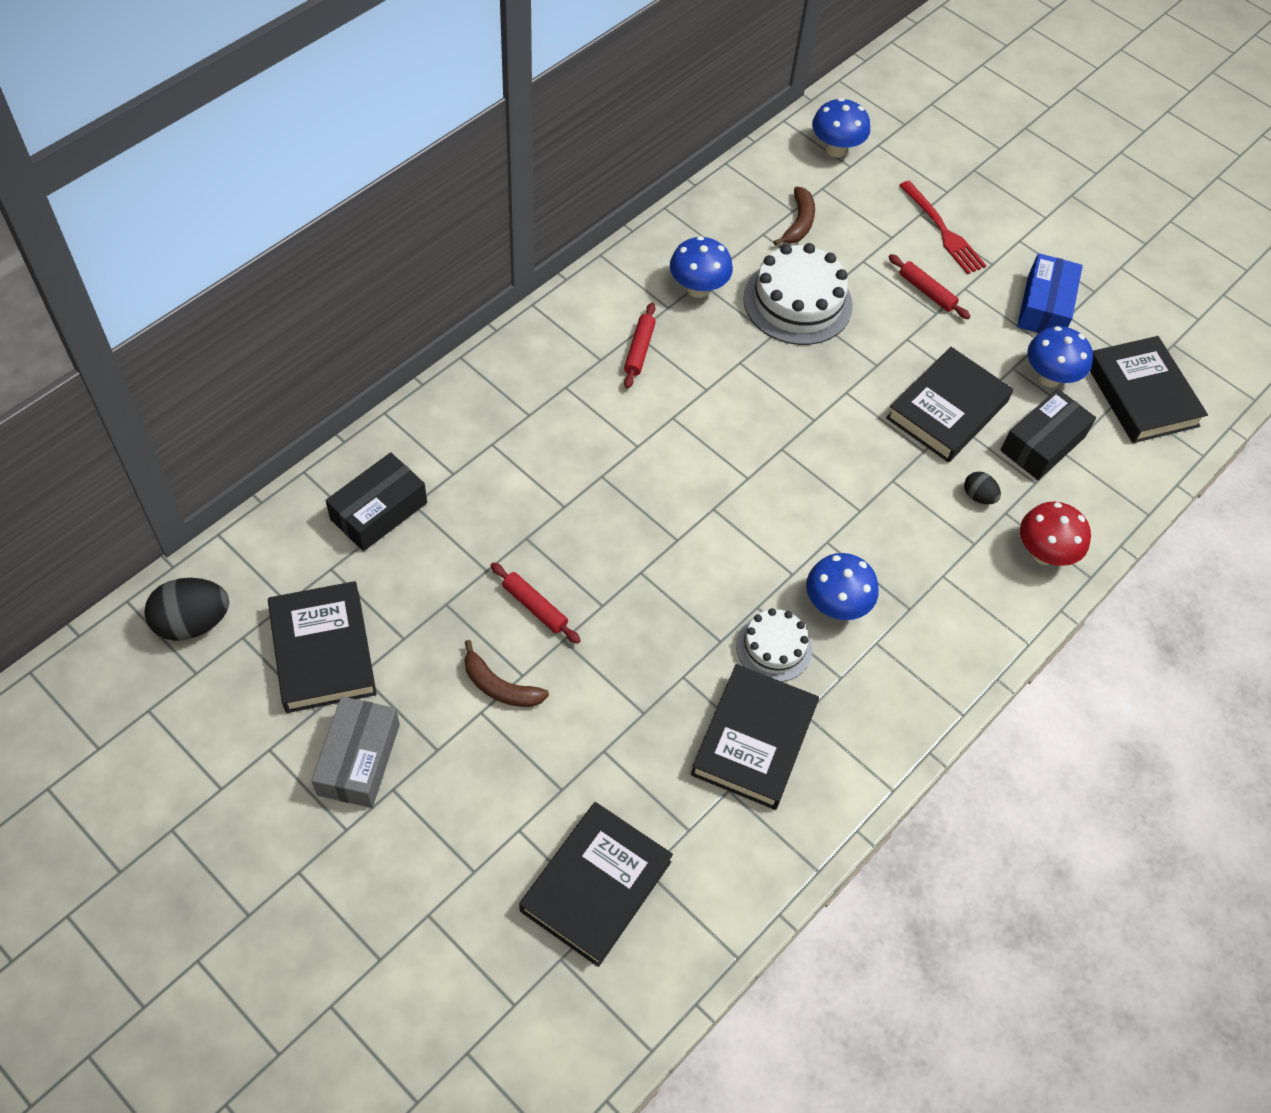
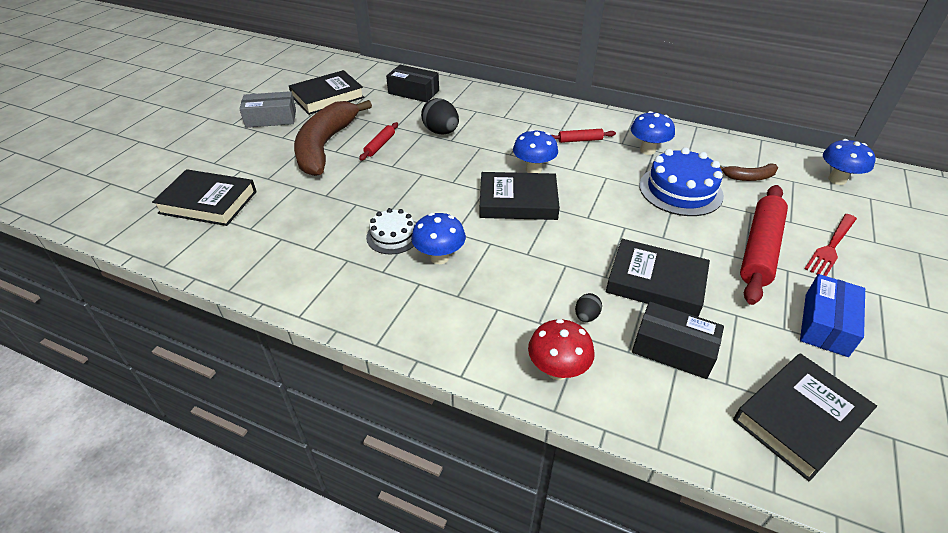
camera: 75 degrees right, 15 degrees down
black egg [144,578,229,641] -> black egg moved to [421,98,459,134]
brown banana [464,640,549,707] -> brown banana [294,100,372,176], size x2.27
black book [691,664,819,810] -> black book moved to [480,172,560,220]
white cake [743,243,853,345] -> blue cake [639,147,724,216]
red rolling pin [889,254,971,319] -> red rolling pin [740,185,788,305], size x2.11
blue box [1017,253,1083,333] -> blue box turned 60 degrees counterclockwise [800,274,865,357]
blue mushroom [1027,326,1093,387] -> blue mushroom moved to [513,129,558,173]

